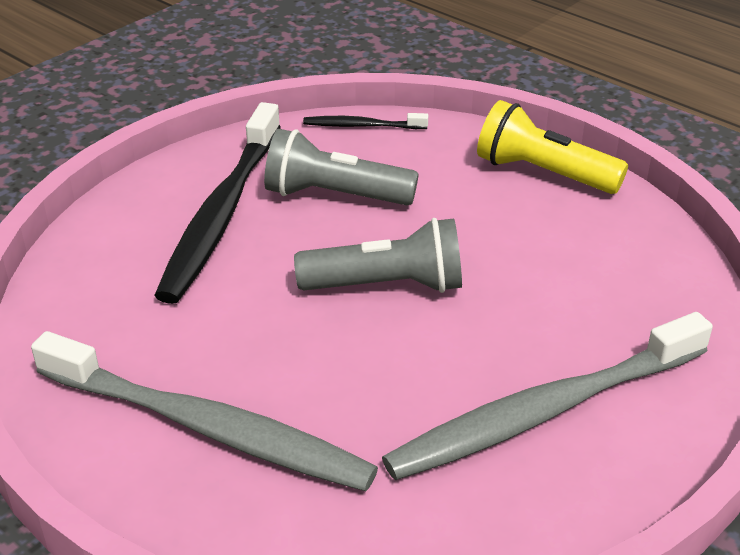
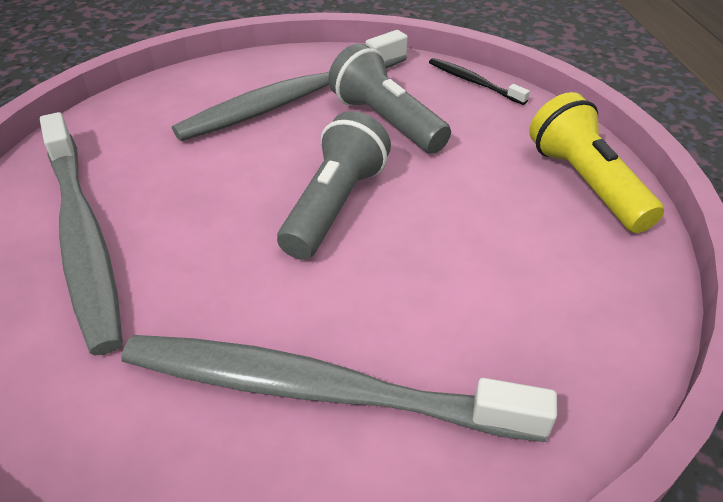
camera: 40 degrees right, 5 degrees up
black toothbrush [154,102,281,304] -> grey toothbrush [172,30,408,141]
grey flashlight [294,218,462,293] -> grey flashlight turned 105 degrees counterclockwise [277,111,391,260]

